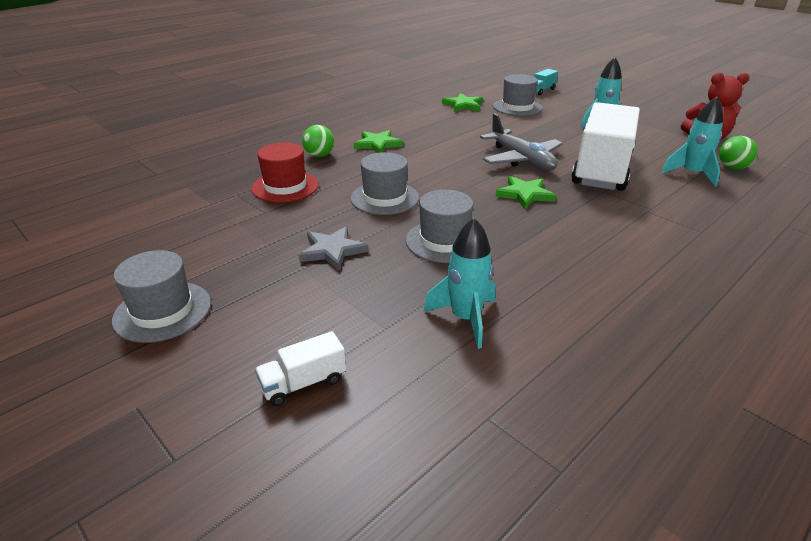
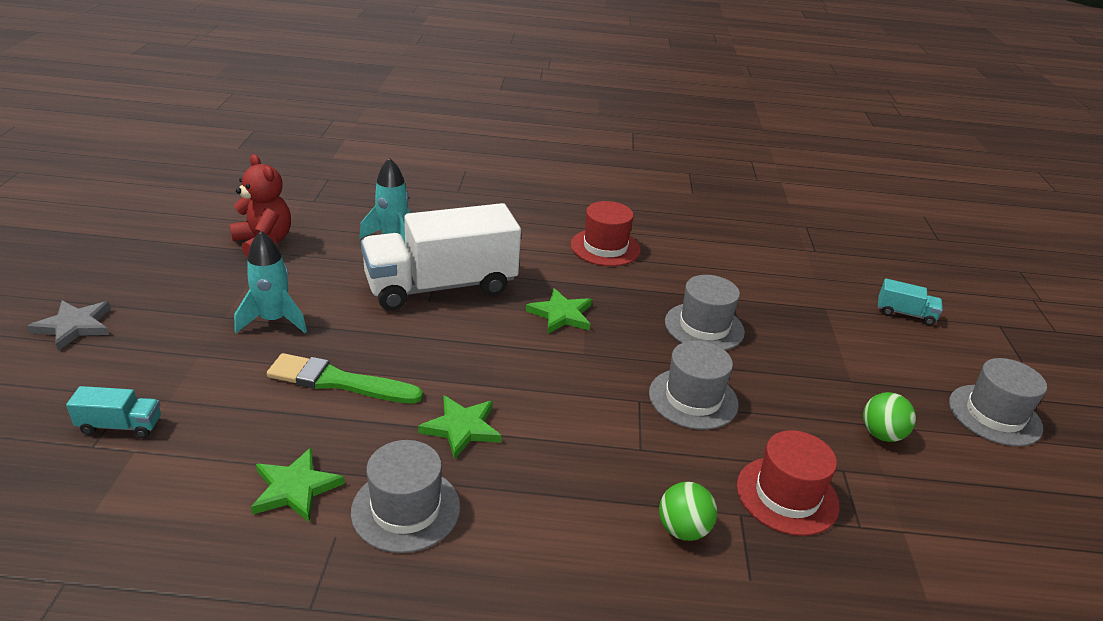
camera: 135 degrees left, 0 degrees up
white truck [255,331,346,406] -> turquoise truck [878,279,943,325]
grey star [299,226,368,271] -> grey star moved to [28,301,111,351]
green star [354,130,403,153] -> green star moved to [418,395,502,460]
turquoise rocket [423,218,496,349] -> none
grey plane [480,113,563,171] -> none
grey hat [493,74,543,116] -> grey hat moved to [351,440,460,553]
green ball [719,136,758,170] -> green ball moved to [863,392,916,442]
none -> green brush [267,353,423,404]
none -> red hat [571,201,641,266]

